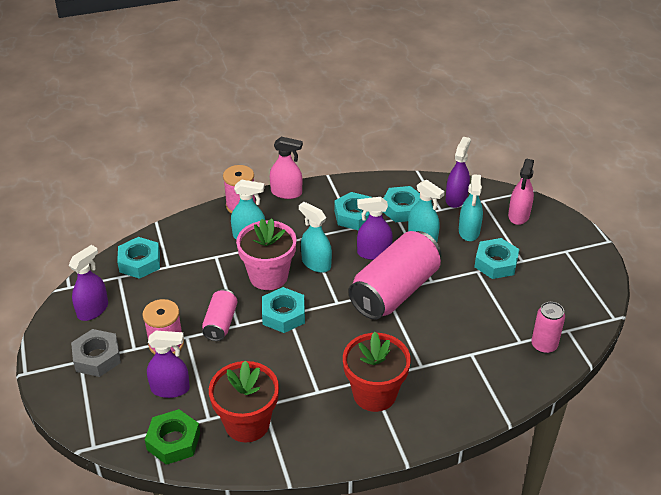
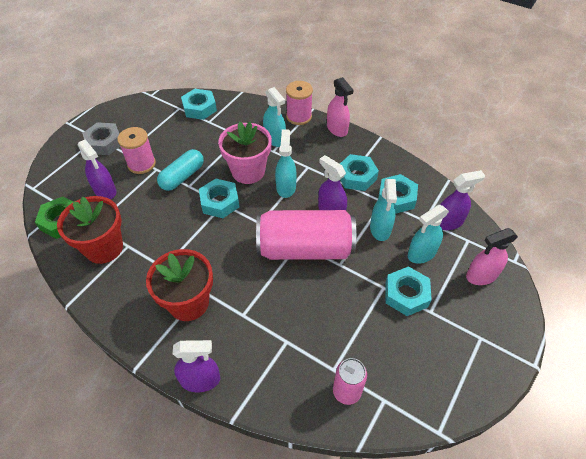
camera: 50 degrees right, 10 degrees up
purple spray bottle [68,245,108,321] -> purple spray bottle moved to [173,340,220,392]
pink can [202,289,238,341] -> turquoise capsule [157,149,204,191]

